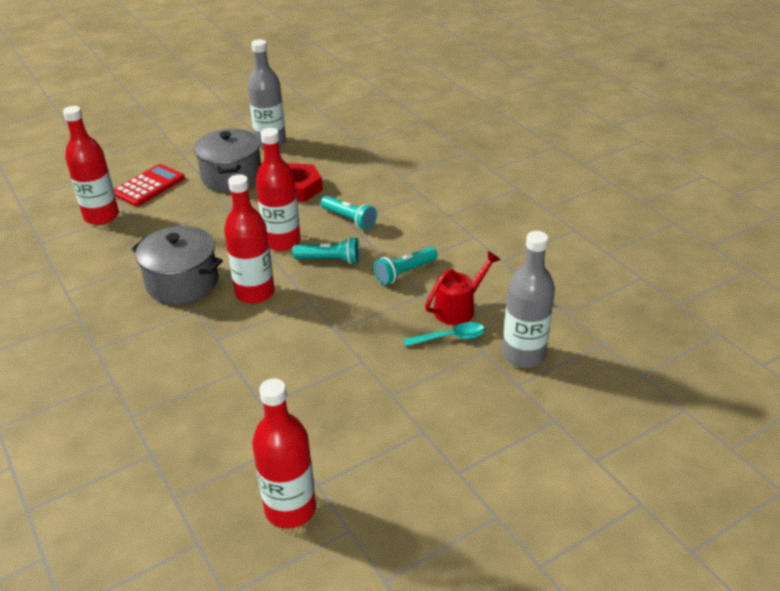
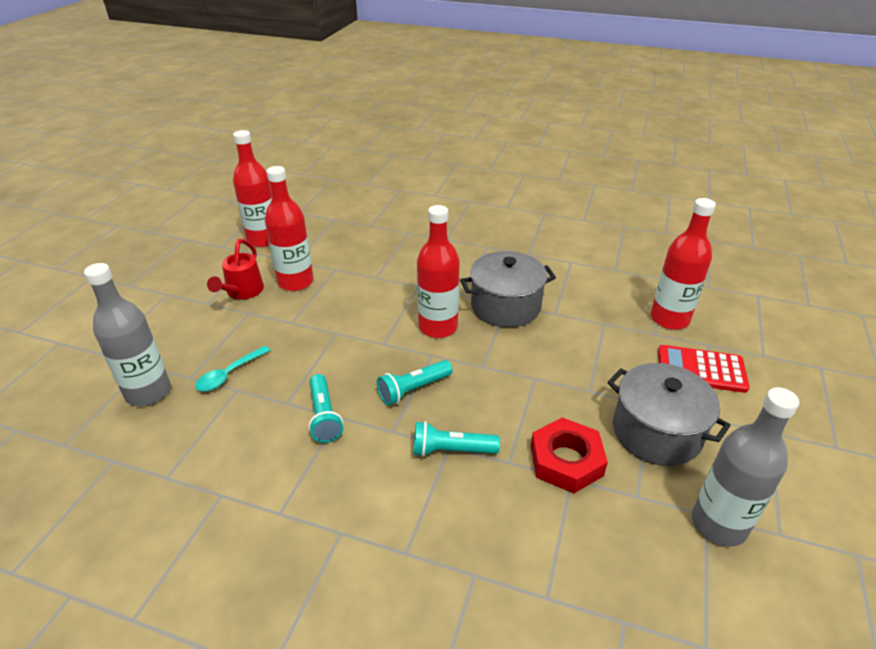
camera: 140 degrees right, 0 degrees up
red calculator [114,164,185,206] -> red calculator turned 105 degrees clockwise [658,345,750,393]
red bottle [256,128,301,251] -> red bottle moved to [265,166,314,291]
turquoise flashlight [374,247,438,285] -> turquoise flashlight turned 150 degrees clockwise [308,374,343,443]
red watering can [425,251,501,325] -> red watering can moved to [207,239,264,300]

